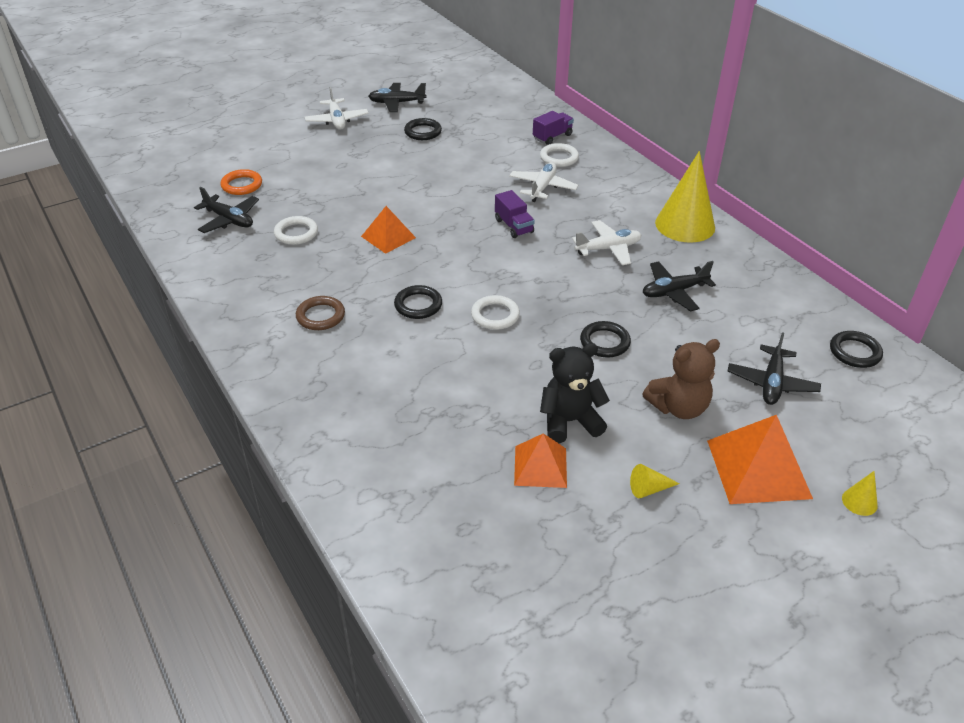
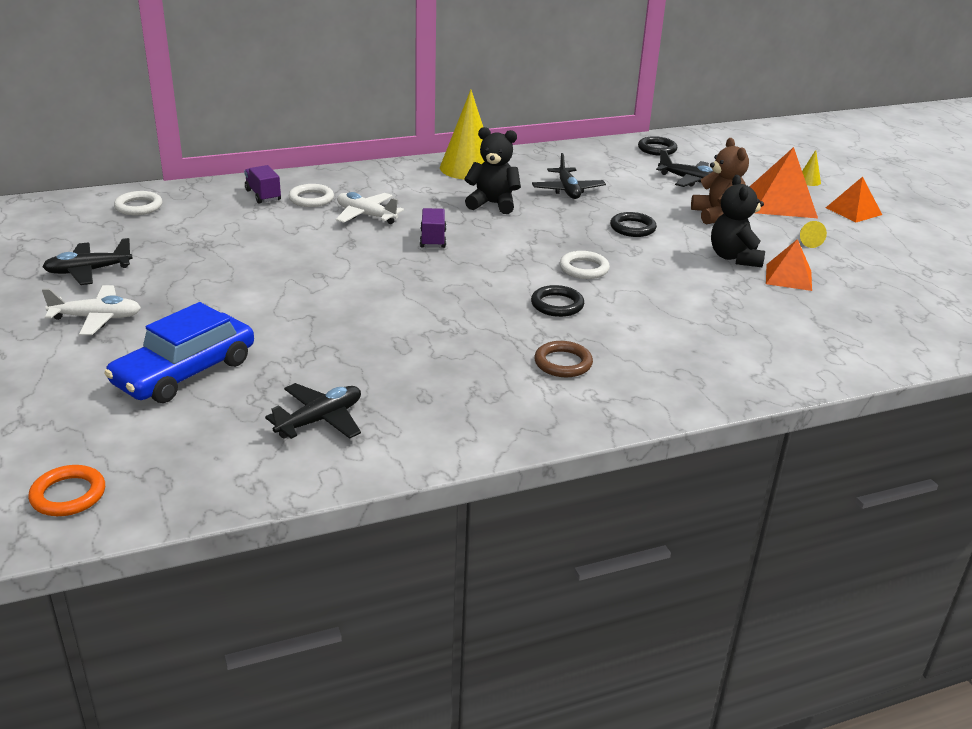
camera: 80 degrees left, 10 degrees down
orange ring [221,169,262,195] -> orange ring moved to [28,465,105,516]
white ring [274,216,318,245] -> white ring moved to [114,191,162,215]
orange pyramid [361,206,416,254] -> orange pyramid moved to [826,177,882,223]
black plane [368,83,426,112] -> black plane turned 60 degrees clockwise [42,238,133,285]
black ring [404,118,442,140] -> none
purple truck [495,190,535,238] -> purple truck turned 75 degrees counterclockwise [420,208,446,248]
white plane [572,220,642,265] -> black teddy bear [464,127,521,214]
none -> blue car [104,302,254,403]

